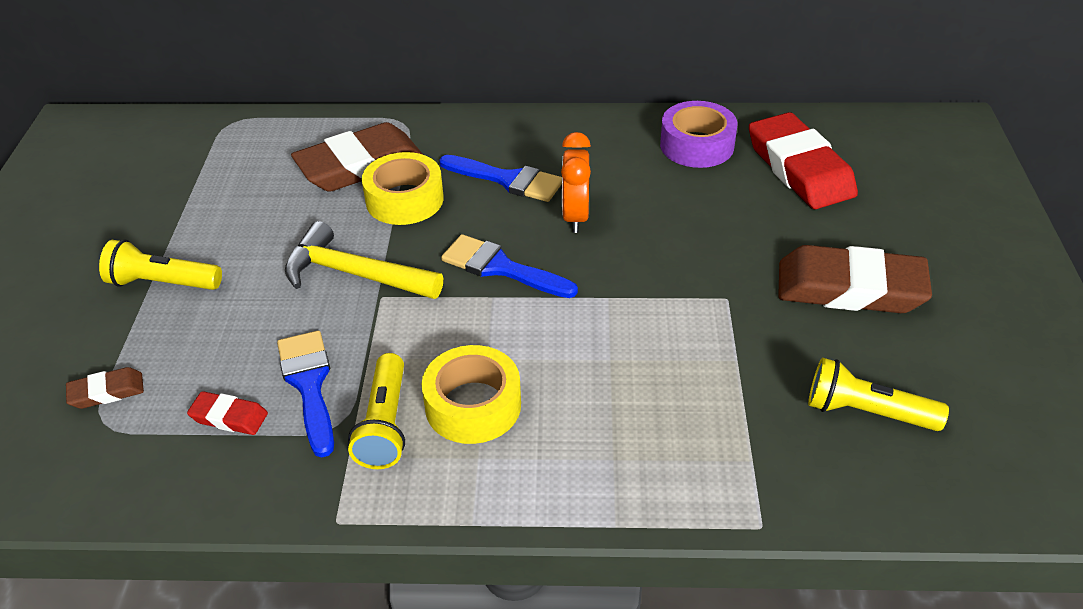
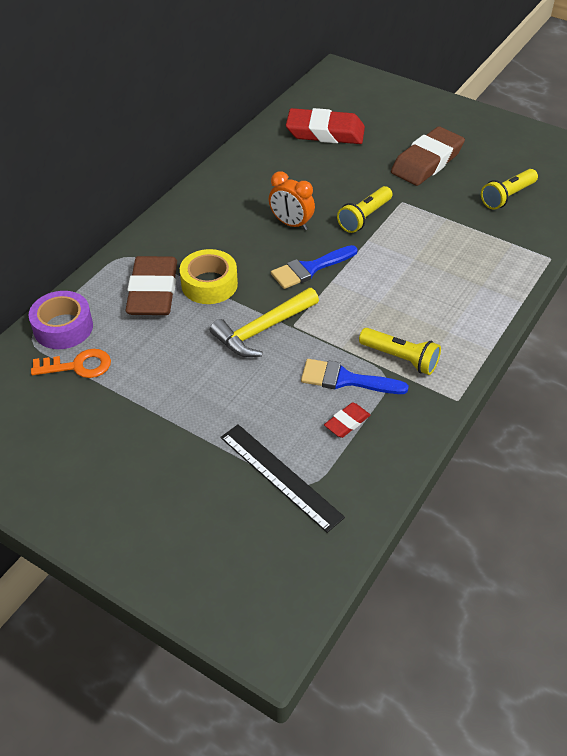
camera: 60 degrees left, 5 degrees up
brown eraser [66,367,144,409] -> black ruler [220,424,345,533]
yellow flashlight [99,239,222,290] -> yellow flashlight moved to [337,186,392,233]
yellow tape [422,345,521,444] -> none
blue brush [439,155,562,202] -> none
purple tape [660,101,737,168] -> purple tape moved to [29,291,93,349]
none -> orange key [31,349,111,378]

